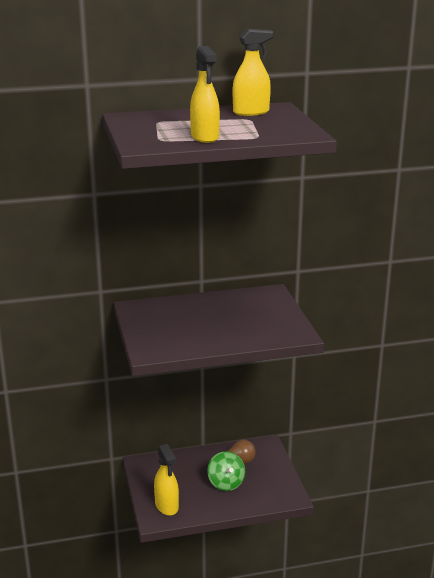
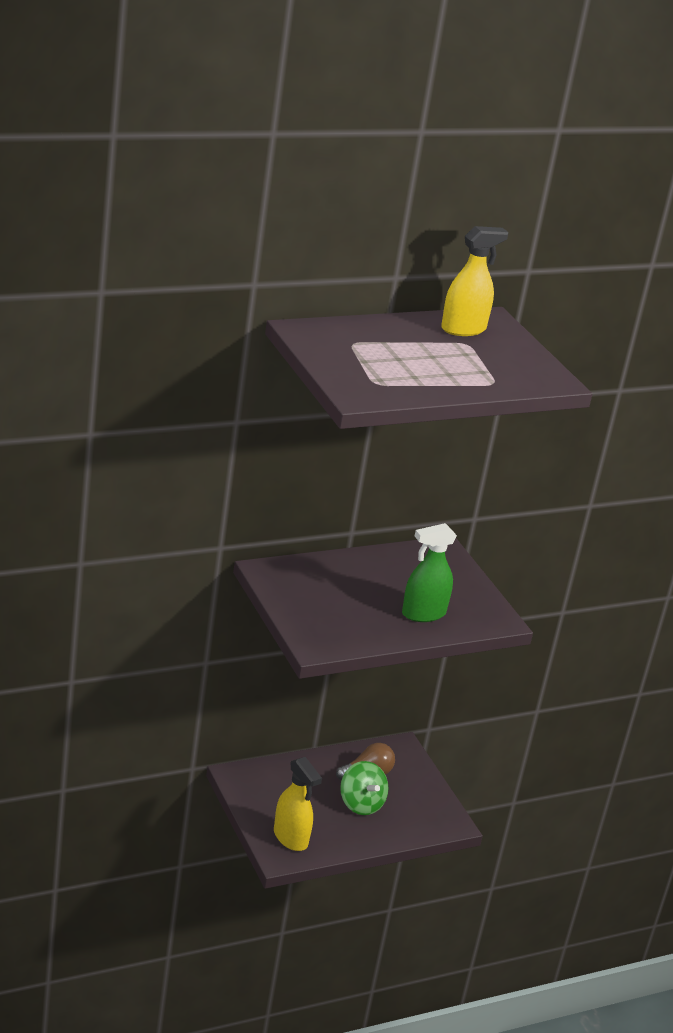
camera: 15 degrees left, 5 degrees up
yellow spray bottle [190,46,220,143] -> none
none -> green spray bottle [402,523,457,622]

